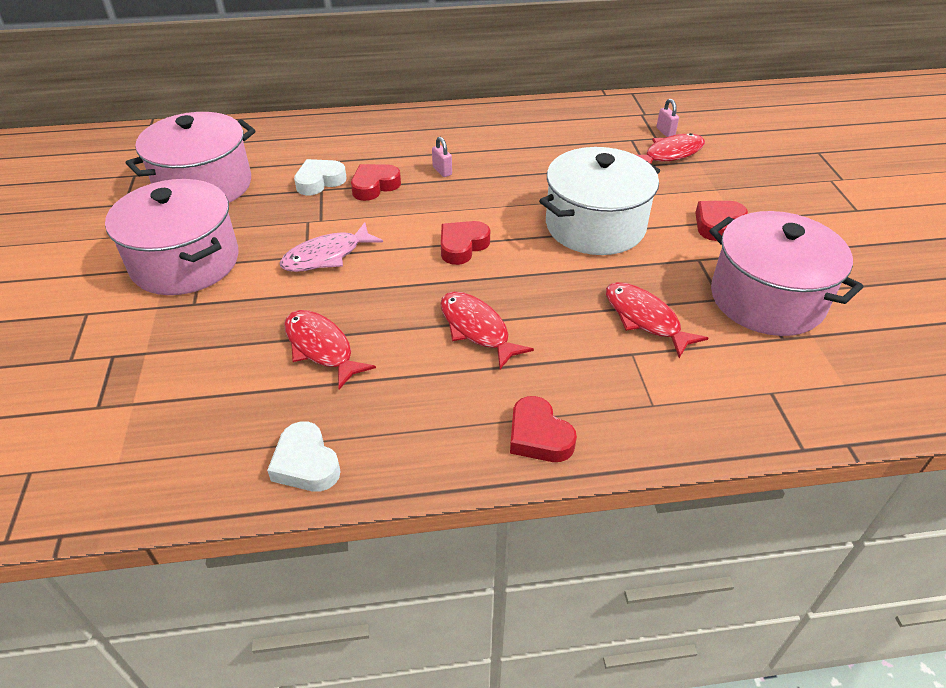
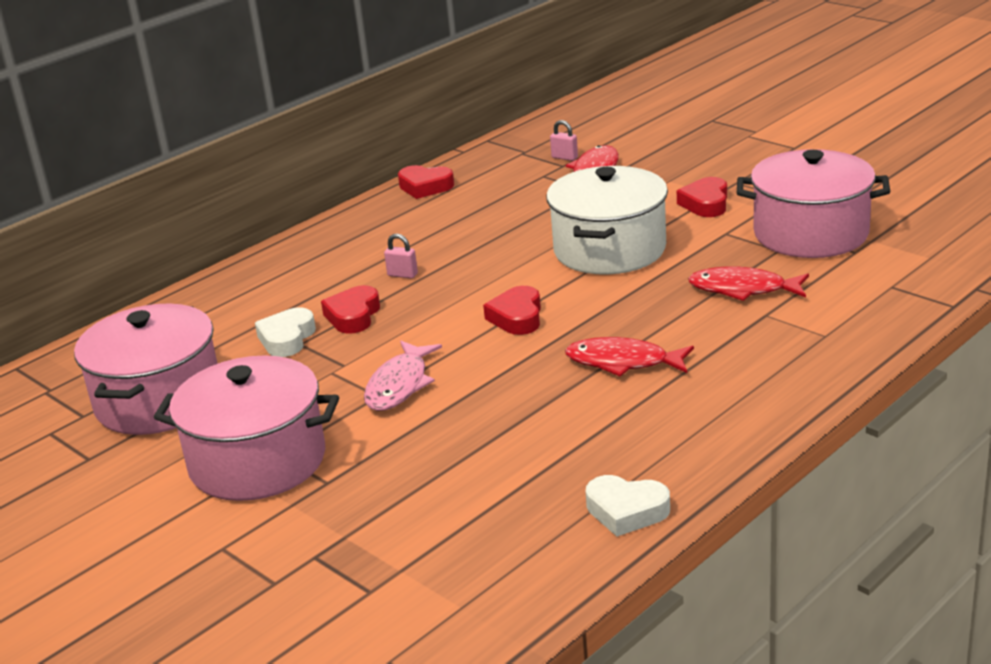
camera: 35 degrees left, 15 degrees down
red fish [284,310,376,389] -> none
red heart [510,396,577,462] -> red heart moved to [398,165,454,199]

